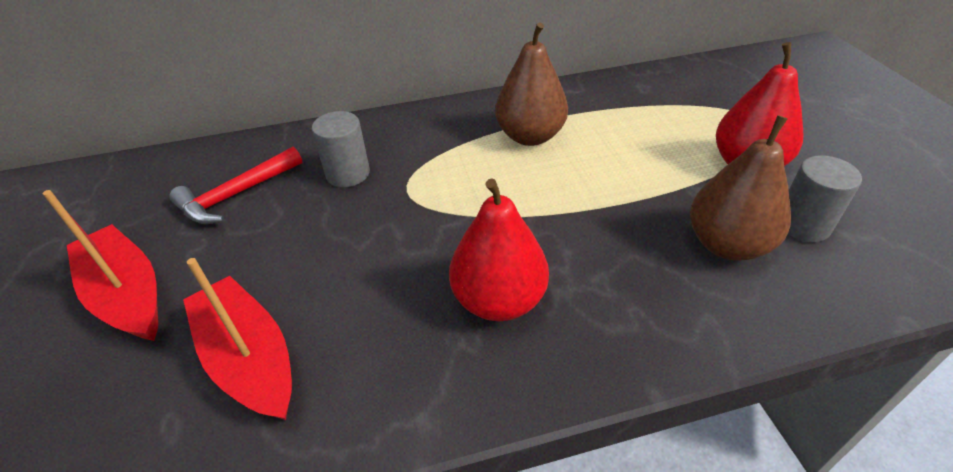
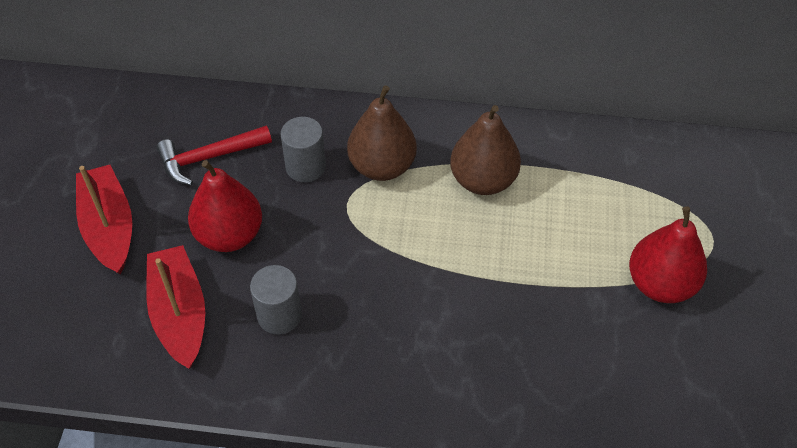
camera: 20 degrees right, 10 degrees up
red pear [449,178,549,321] -> red pear moved to [188,160,262,252]
brown pear [690,115,791,261] -> brown pear moved to [347,85,417,181]
grey cylinder [788,155,862,242] -> grey cylinder moved to [250,265,302,334]

